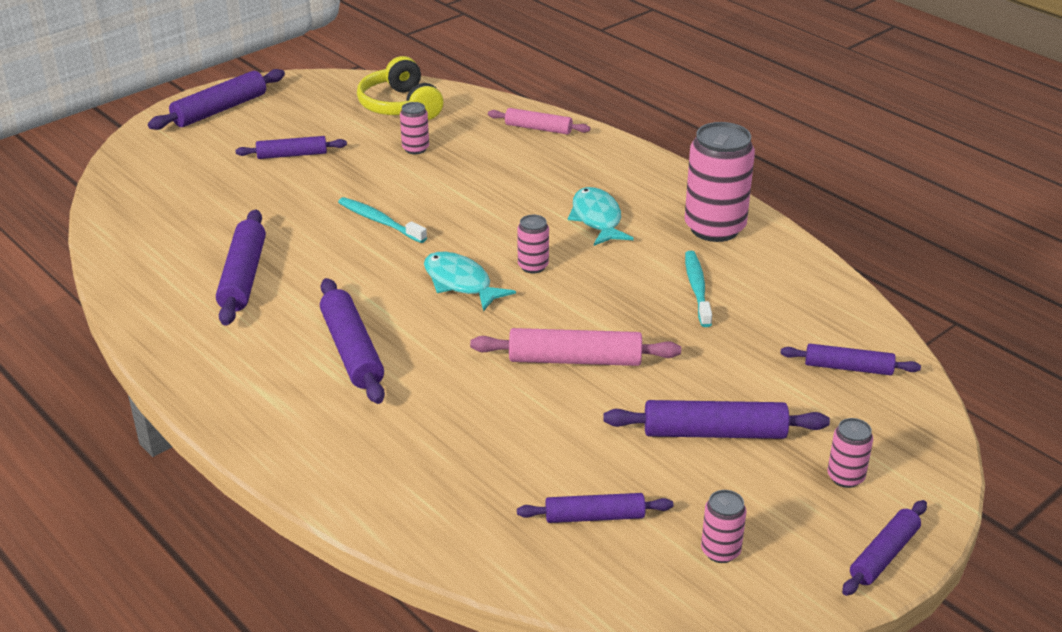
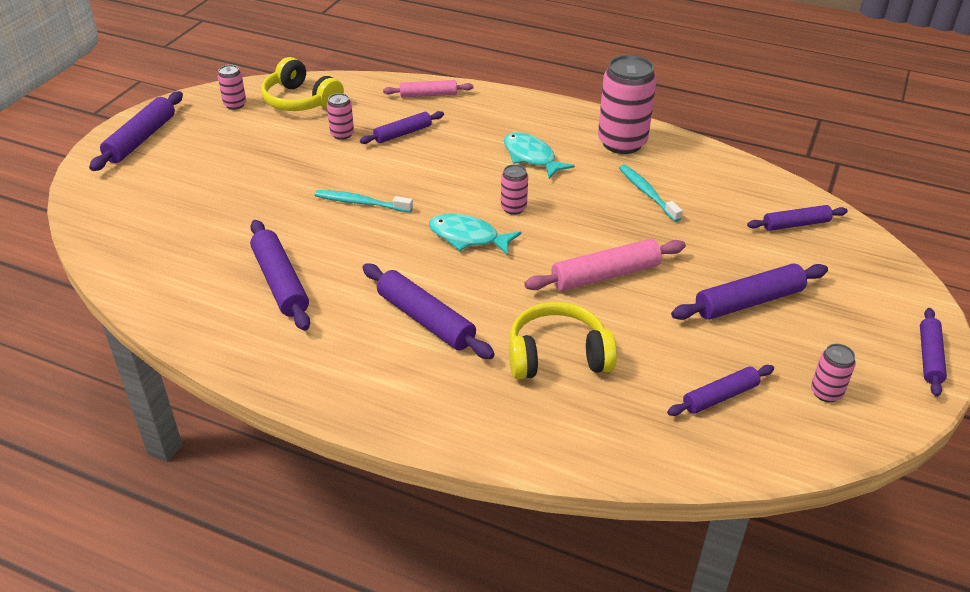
camera: 25 degrees left, 5 degrees up
purple rolling pin [235,136,347,159] -> purple rolling pin moved to [360,111,444,144]
pink can [827,418,873,488] -> pink can moved to [218,65,246,110]
none -> yellow headphones [509,302,617,379]

